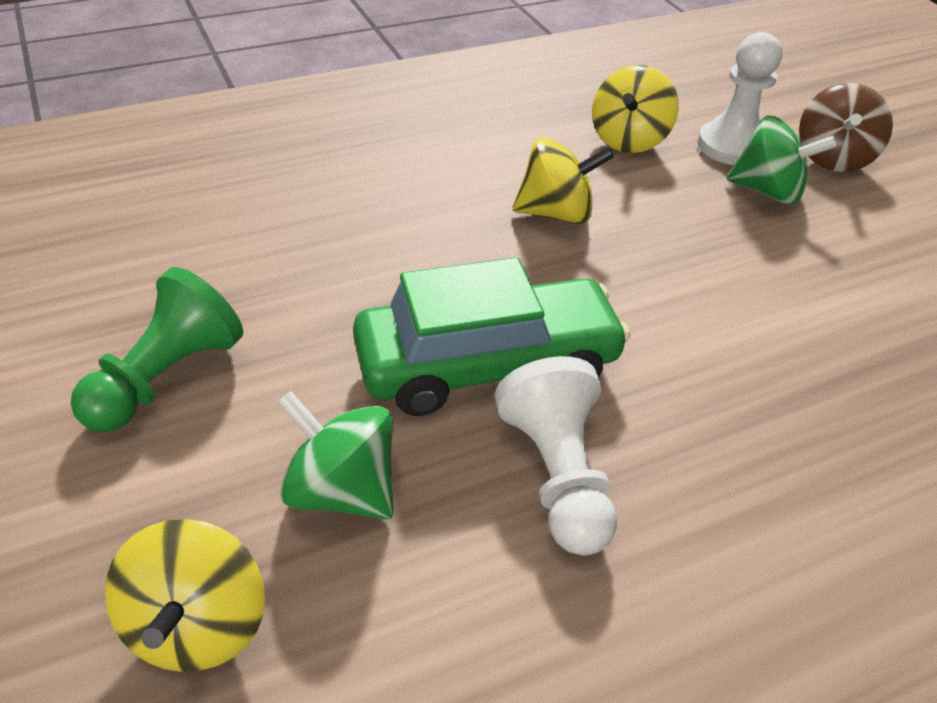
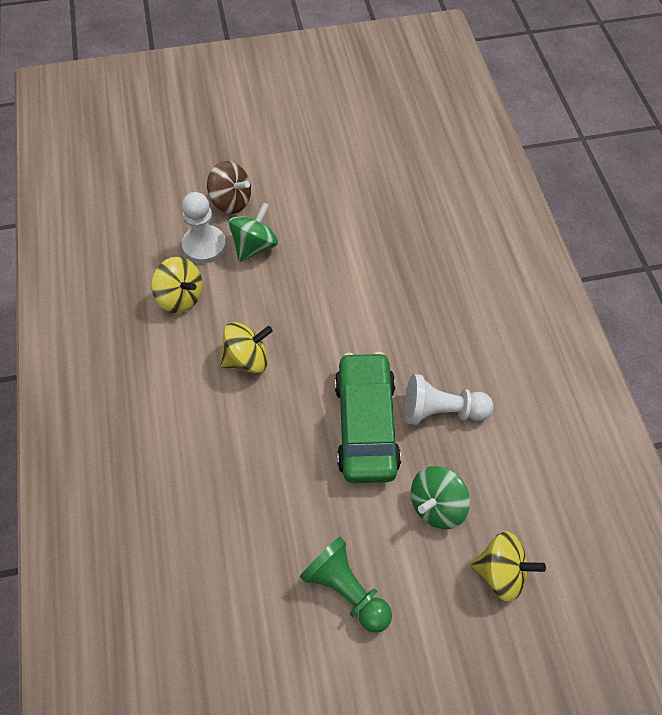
camera: 75 degrees left, 15 degrees up
yellow spinning top [512,137,614,224] -> yellow spinning top turned 60 degrees clockwise [220,322,273,373]

